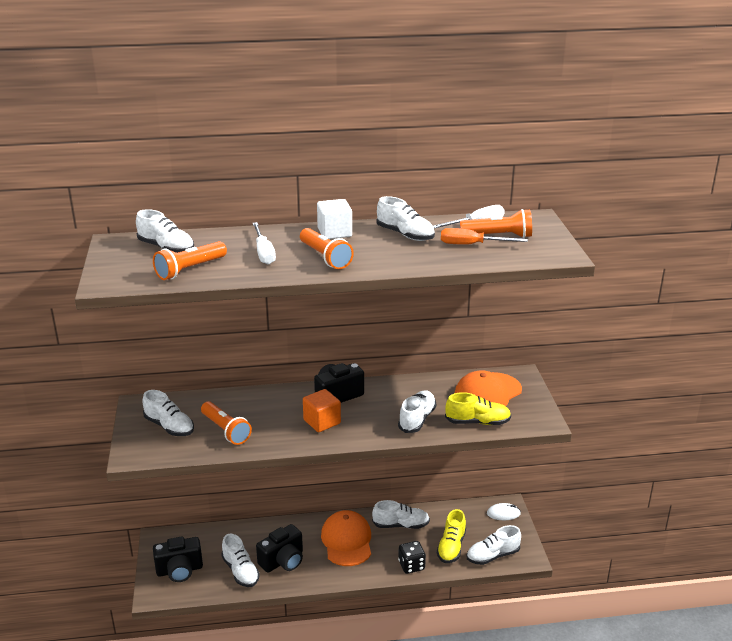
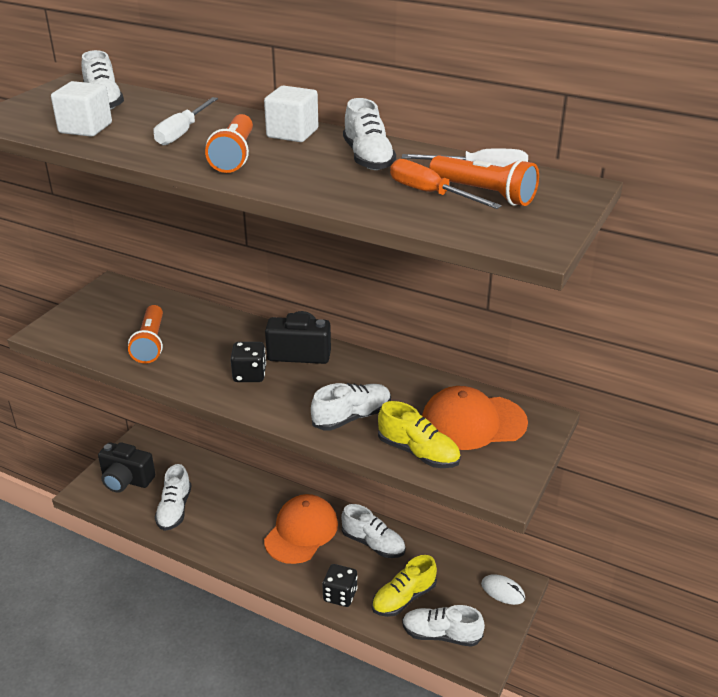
camera: 35 degrees right, 5 degrees up
white shoe [143,390,194,436] -> none
orange flashlight [153,241,227,280] -> white cube [51,81,112,137]
black camera [256,524,303,573] -> none
orange cube [303,389,341,432] -> black dice [231,342,266,382]

